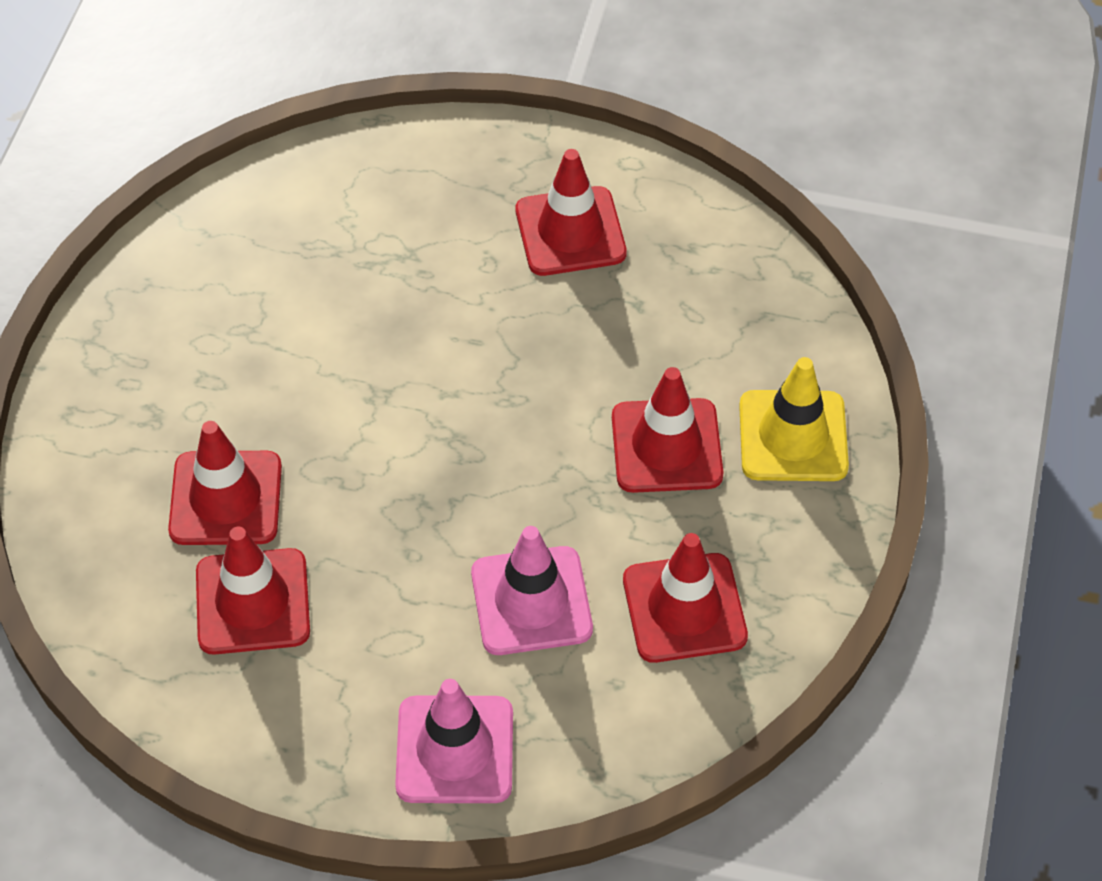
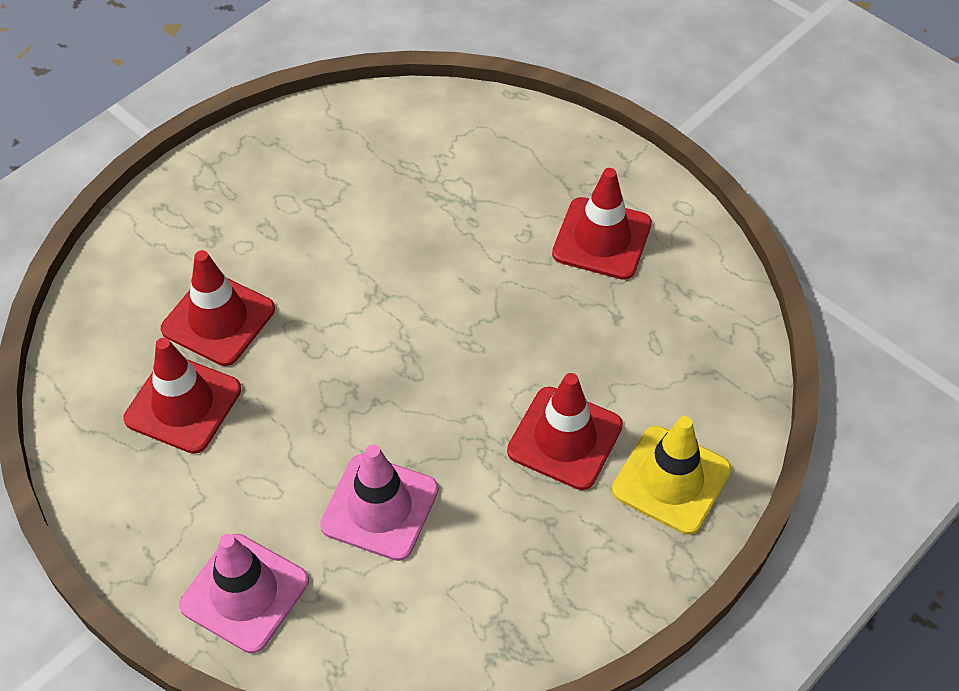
camera: 30 degrees right, 0 degrees up
red traffic cone [623,533,748,663] -> none

